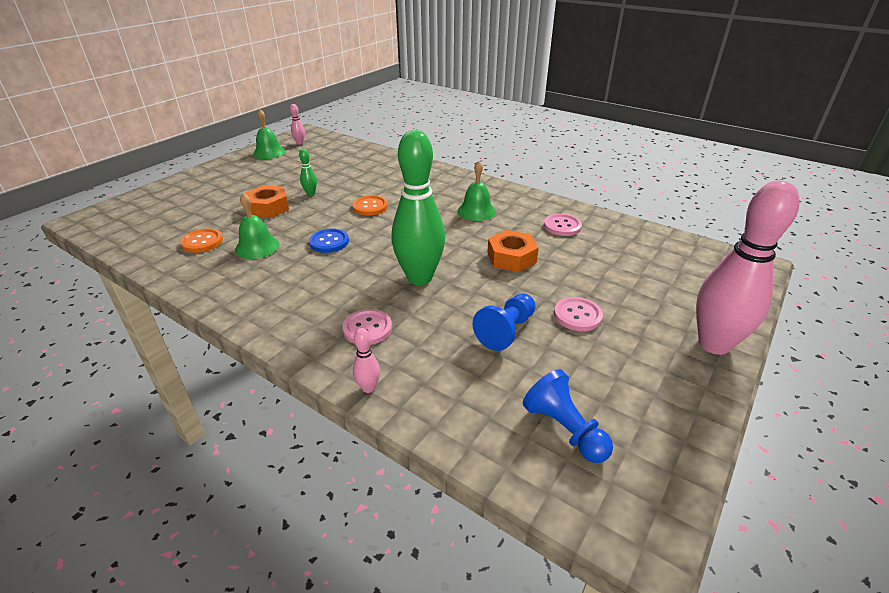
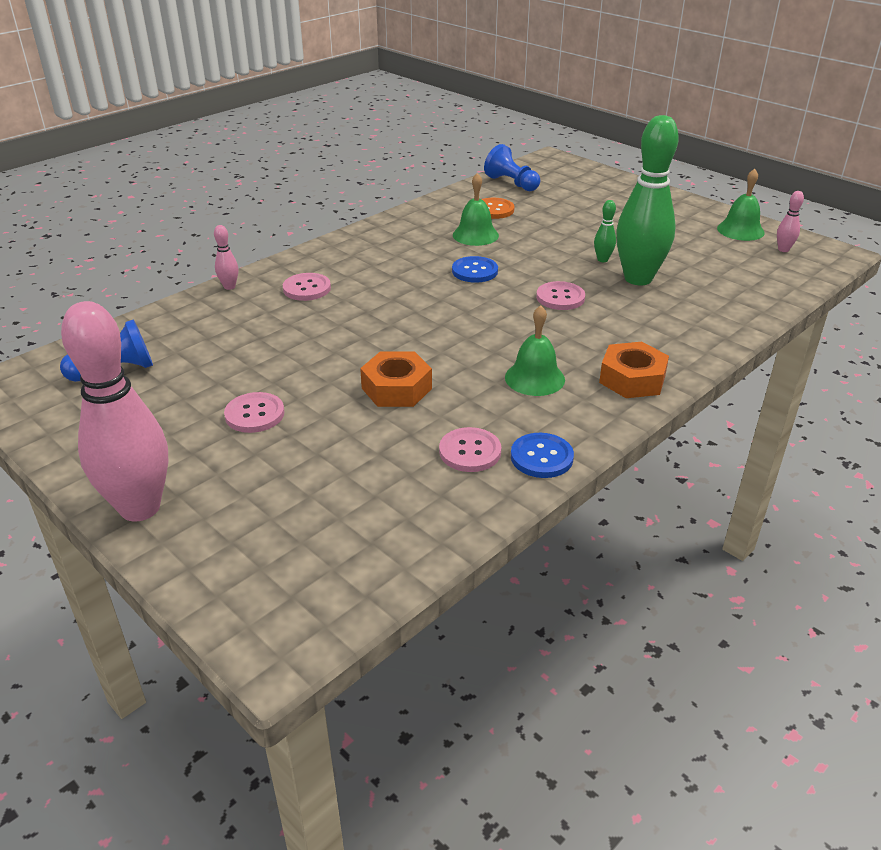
camera: 100 degrees right, 0 degrees up
orange nut [245,185,289,218] -> orange nut moved to [599,342,669,398]
orange button [352,195,388,216] -> pink button [536,281,585,310]
green bowling pin [391,130,445,285] -> green bowling pin moved to [616,115,679,285]
blue pawn [473,294,536,351] -> blue pawn moved to [484,144,540,191]
none -> blue button [511,433,574,478]

